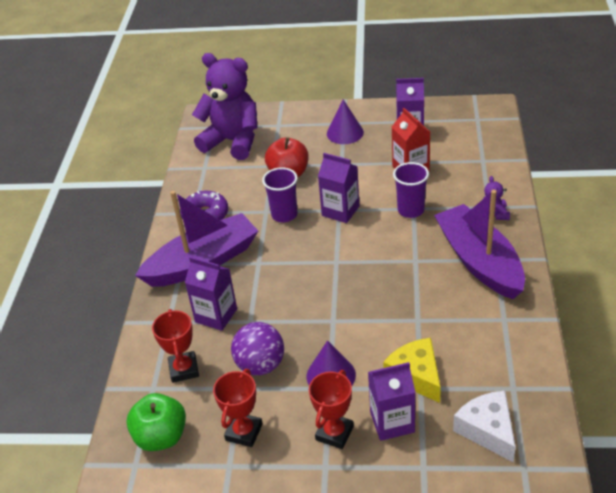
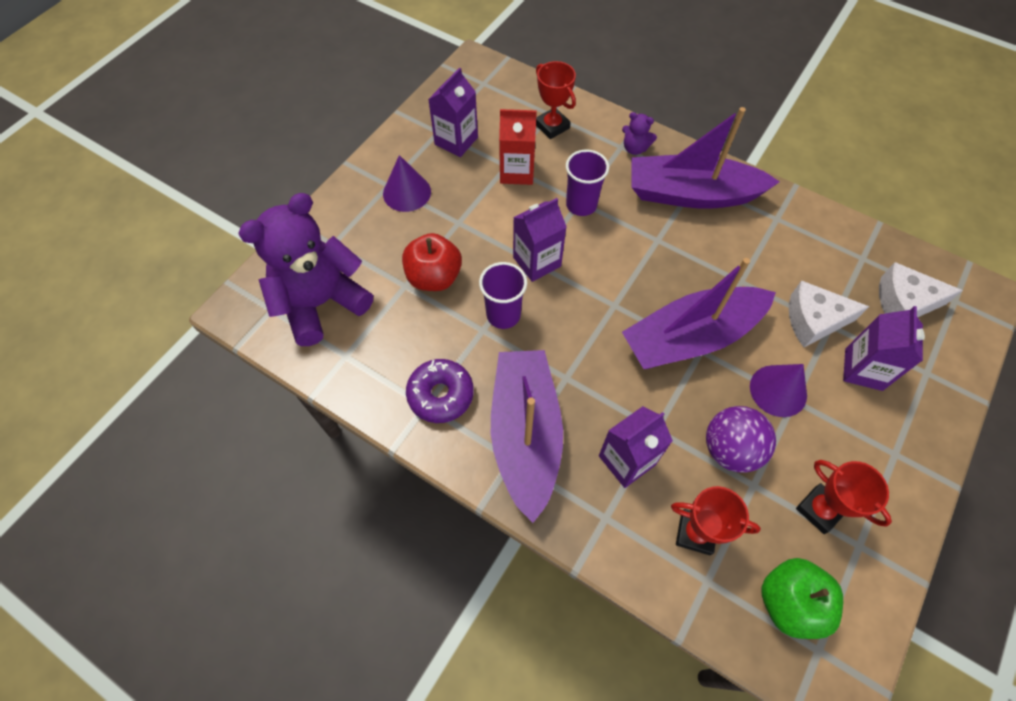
camera: 65 degrees left, 20 degrees up
red trophy [309,370,354,449] -> red trophy moved to [536,61,576,139]
yellow cheese [383,338,441,403] -> white cheese [789,280,870,347]
none -> purple boat [622,258,776,369]

